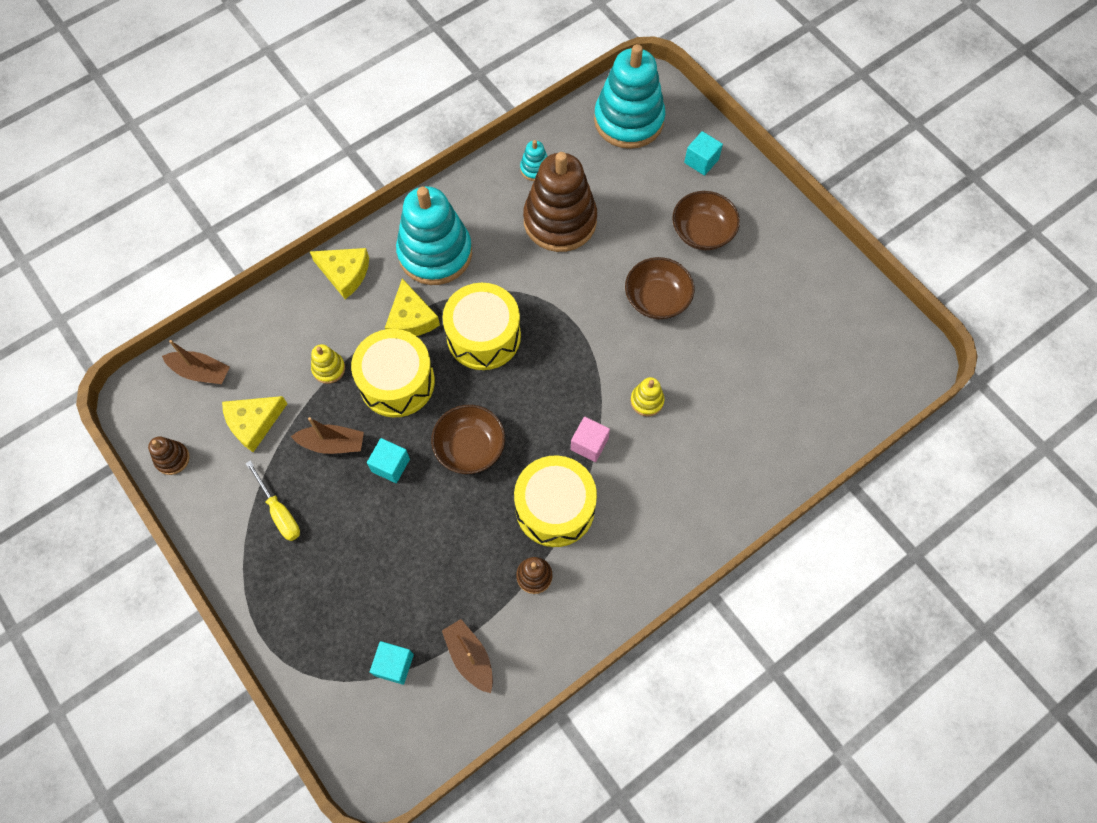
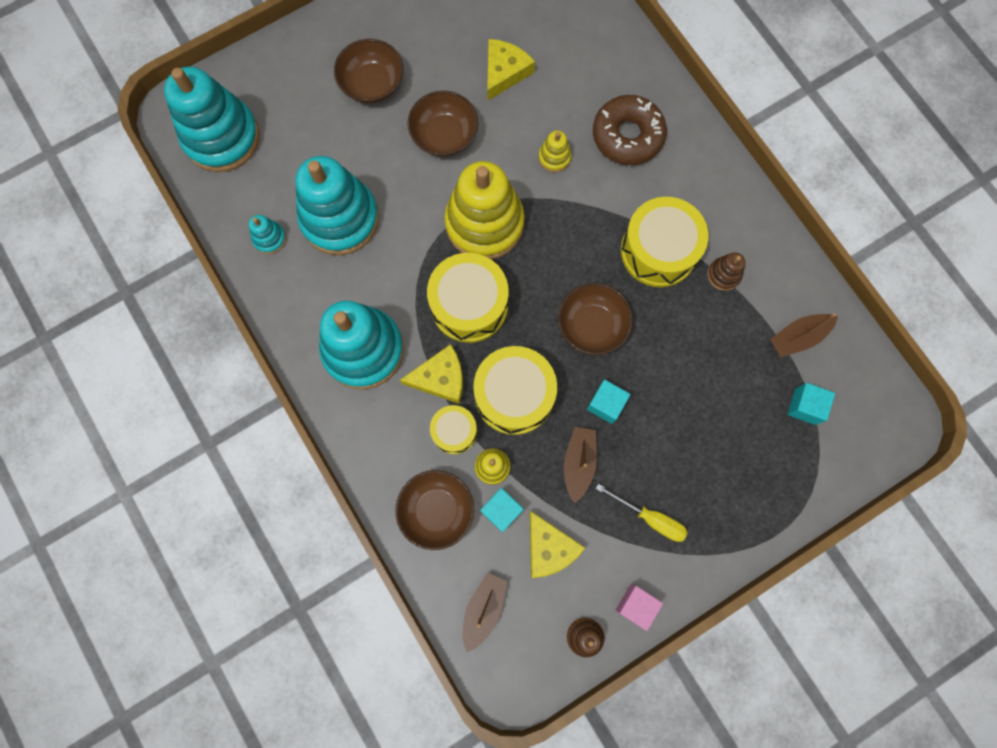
camera: 85 degrees left, 10 degrees up
yellow screwdriver [246,460,300,541] -> yellow screwdriver turned 60 degrees clockwise [596,484,688,542]
yellow cheese [310,248,369,299] -> yellow cheese moved to [487,39,535,100]
brown stacking toy [523,152,597,252] -> turquoise stacking toy [295,156,379,255]
pink cube [571,416,610,462] -> pink cube moved to [615,584,663,631]
turquoise cube [684,131,723,176] -> turquoise cube moved to [480,488,524,532]
none -> brown bowl [395,470,474,550]
none -> yellow drum [430,405,477,454]
none -> yellow stacking toy [444,161,525,260]
none -> brown donut [593,95,667,165]

